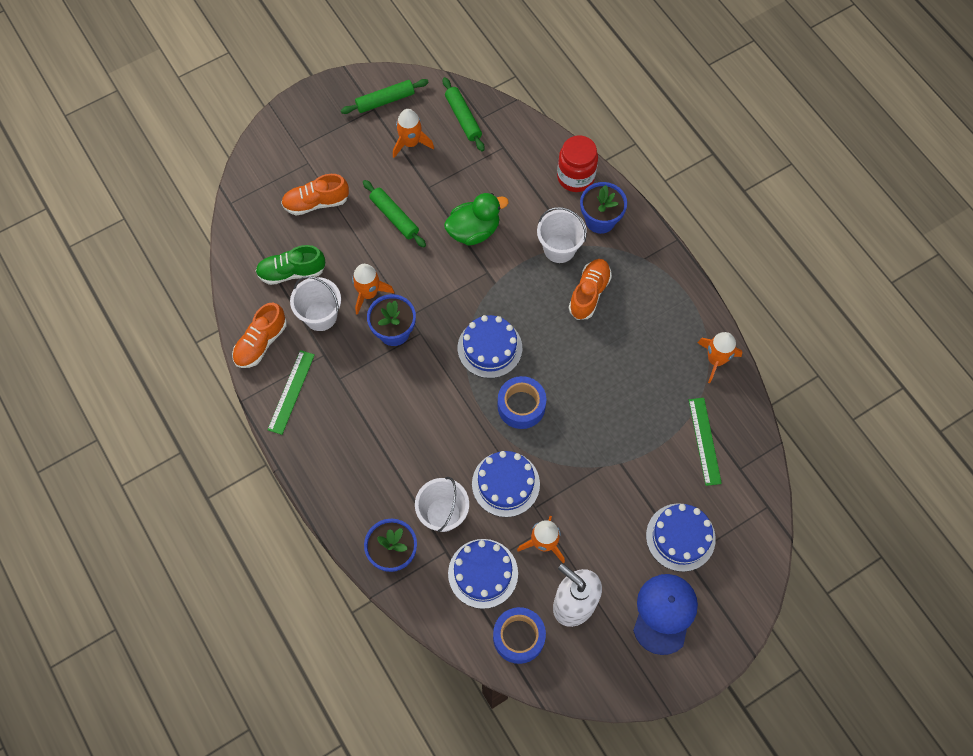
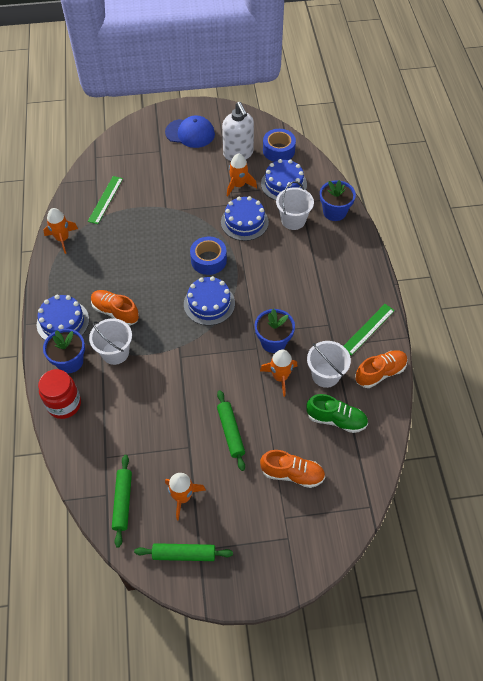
camera: 155 degrees left, 10 degrees down
green duck [444,193,509,246] -> none
orange shoe [569,259,612,320] -> orange shoe turned 75 degrees clockwise [91,290,139,326]
blue cap [633,574,698,655] -> blue cap turned 120 degrees counterclockwise [165,115,215,148]
blue cake [646,503,716,572] -> blue cake moved to [37,295,89,340]

